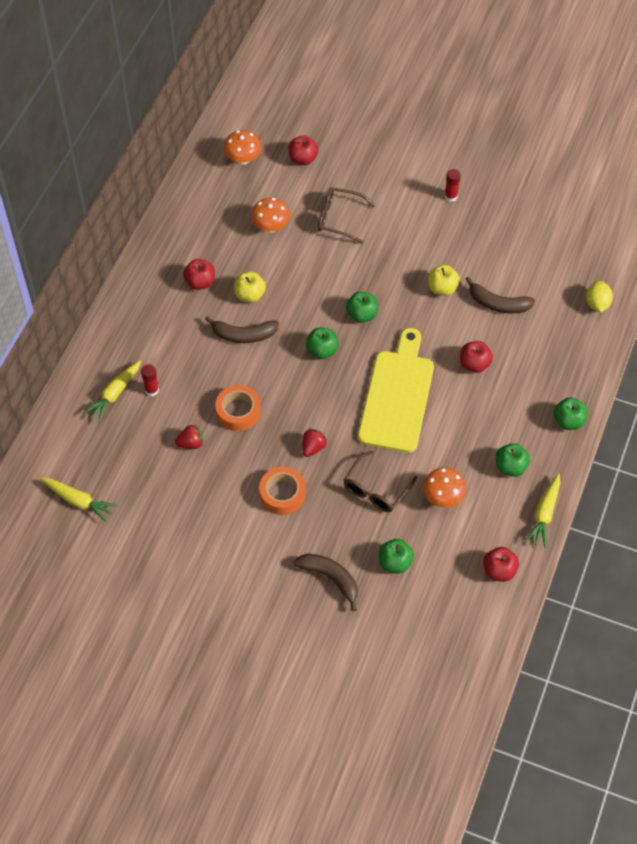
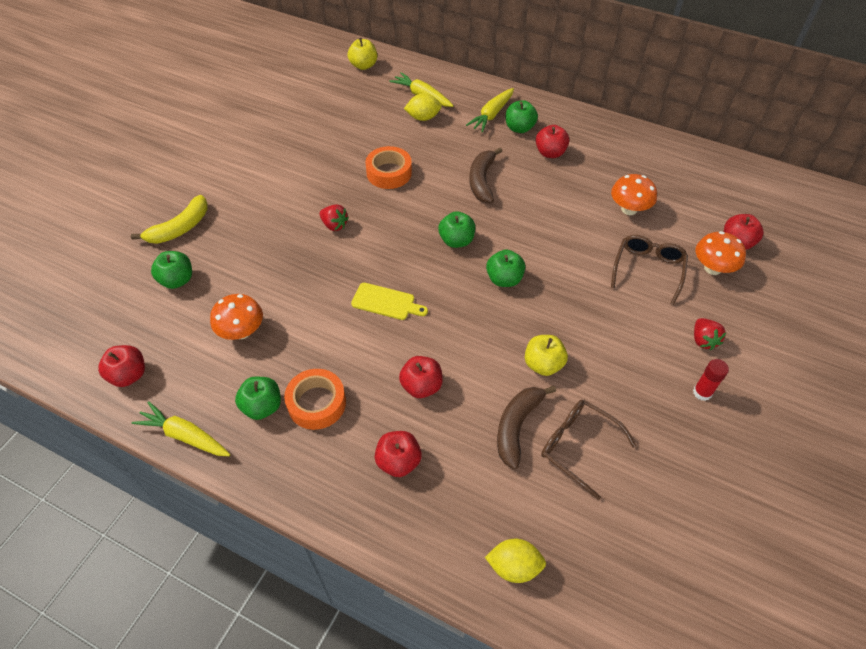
camera: 95 degrees right, 5 degrees down
yellow carrot [41,477,117,522] -> yellow carrot moved to [466,88,514,133]
red glue stick [141,364,159,396] -> yellow lemon [404,93,442,121]
red strawberry [175,425,203,449] -> red strawberry moved to [694,318,726,350]
orange mushroom [224,130,262,165] -> orange mushroom moved to [696,231,746,275]
yellow apple [234,272,266,303] -> yellow apple moved to [348,38,377,70]
orange tape [259,467,306,515] -> orange tape moved to [284,369,346,430]
brown banana [294,553,358,611] -> yellow banana [131,195,208,244]
brown glasses [344,451,418,512] -> brown glasses moved to [541,400,636,500]
yellow cutting board [358,328,434,453] -> yellow cutting board [351,283,428,320], size x0.45
green apple [554,397,587,430] -> green apple moved to [506,100,538,133]
none -> red apple [375,431,422,477]

